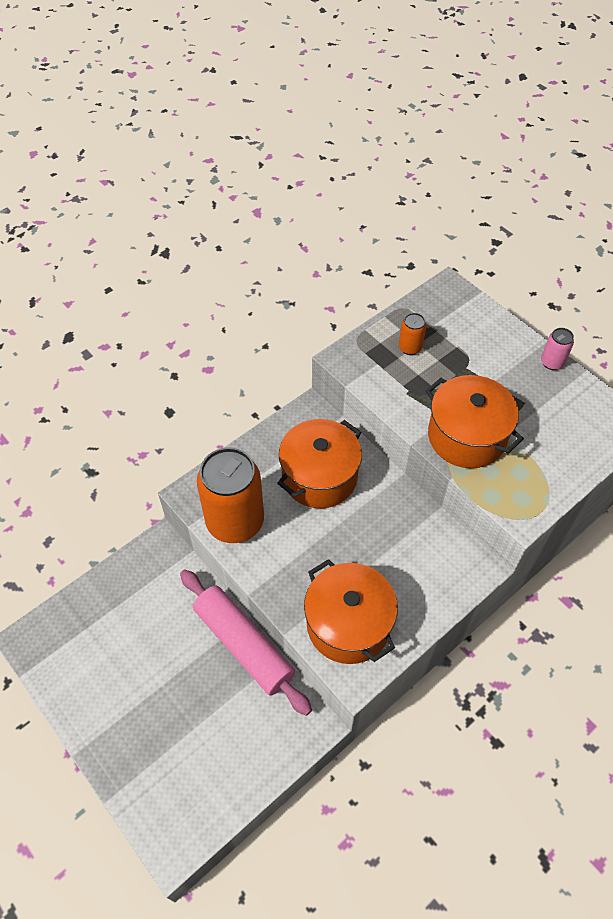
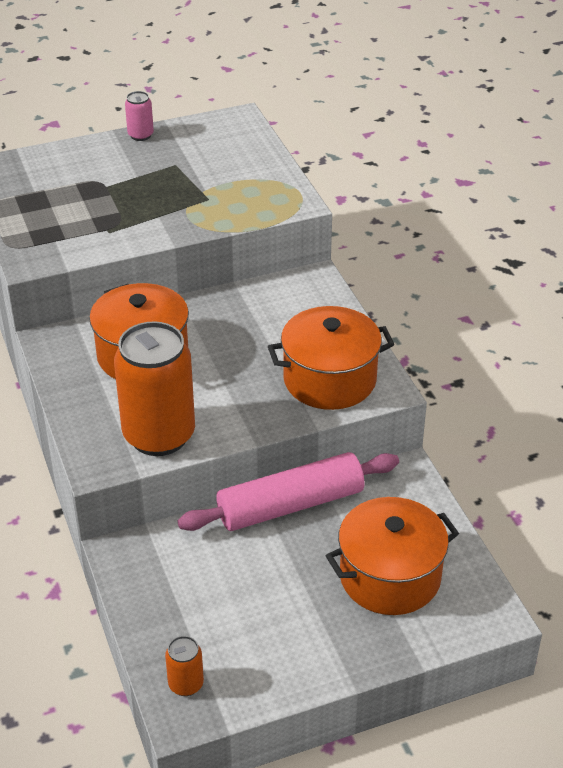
camera: 70 degrees left, 15 degrees down
orange can [399,313,426,355] -> orange can moved to [165,636,204,696]
orange pot [426,375,524,468] -> orange pot moved to [326,497,459,615]

